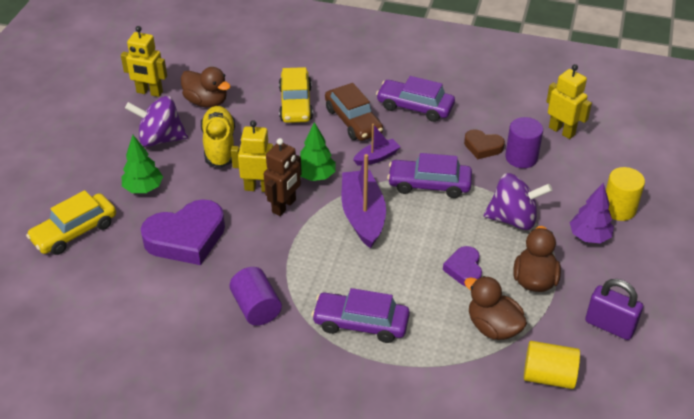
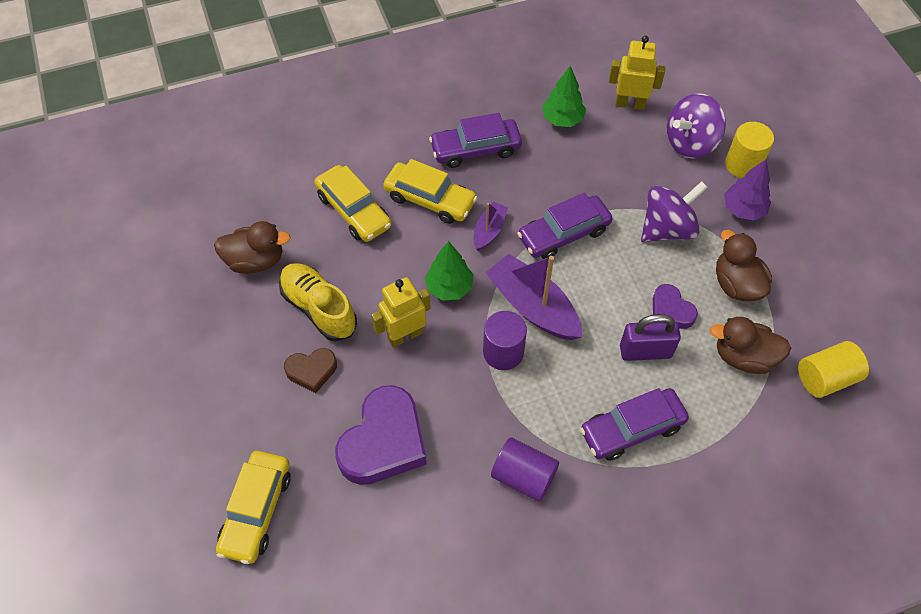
camera: 35 degrees left, 15 degrees up
yellow robot [121,26,167,97] -> none
green tree [122,135,163,193] -> green tree moved to [542,66,586,127]
purple spinning top [125,96,188,147] -> purple spinning top moved to [667,93,726,158]
brown robot [264,138,302,216] -> none
brown car [325,83,383,141] -> yellow car [383,159,478,224]
brown heart [464,129,505,159] -> brown heart moved to [284,348,337,393]
purple cylinder [505,117,543,168] -> purple cylinder moved to [483,311,527,370]
purple padlock [585,279,643,340] -> purple padlock moved to [620,314,681,361]

